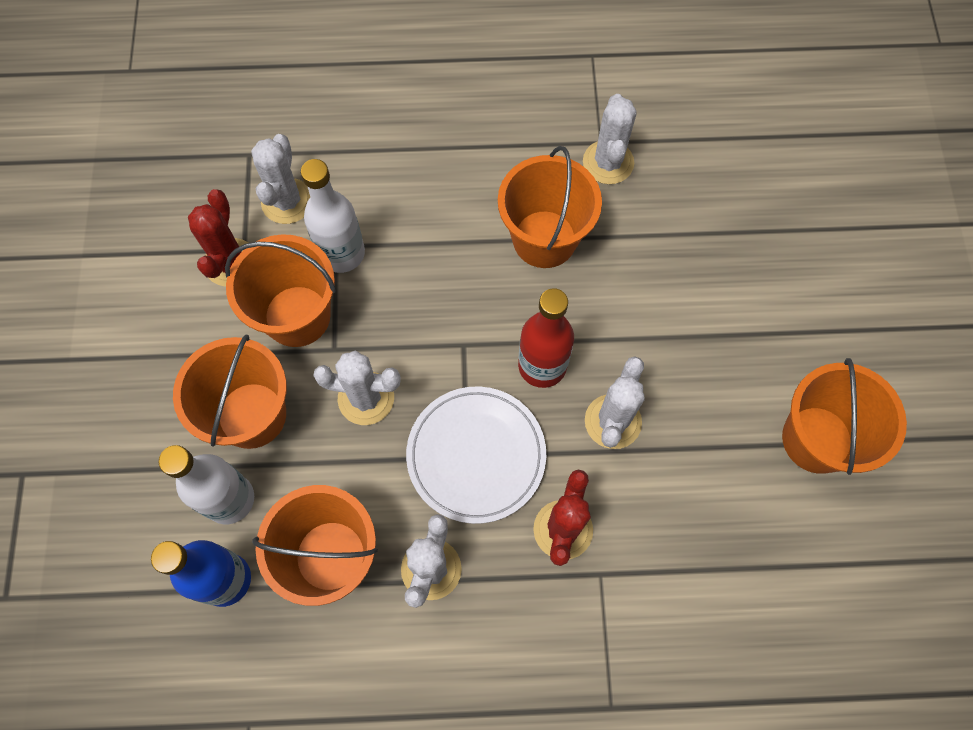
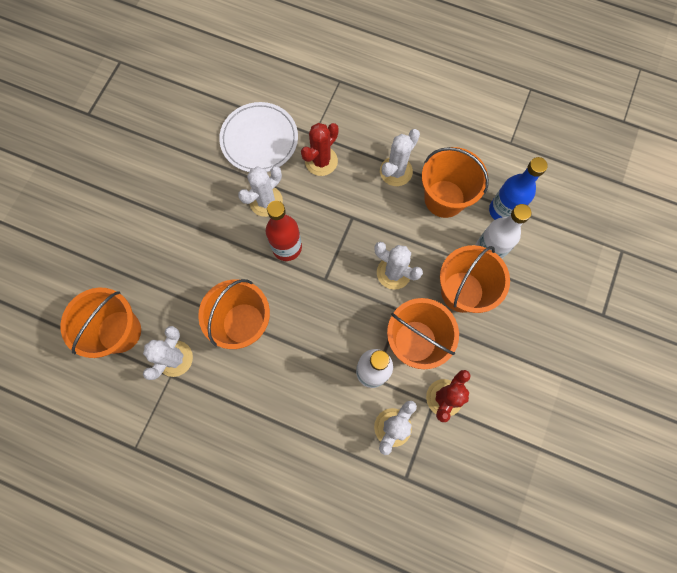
camera: 155 degrees left, 5 degrees up
white plate [406,387,546,524] -> white plate moved to [219,102,298,172]
orange bucket [782,358,907,475] -> orange bucket moved to [61,288,141,358]

